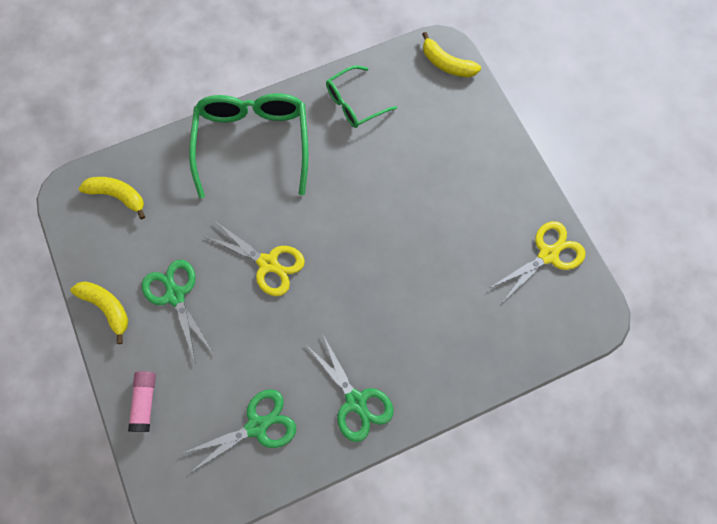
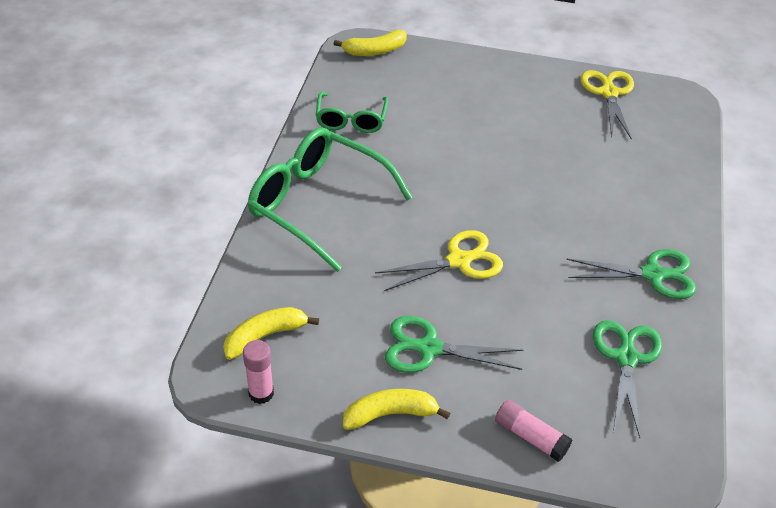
camera: 55 degrees left, 25 degrees down
none -> pink glue stick [243,340,274,404]

